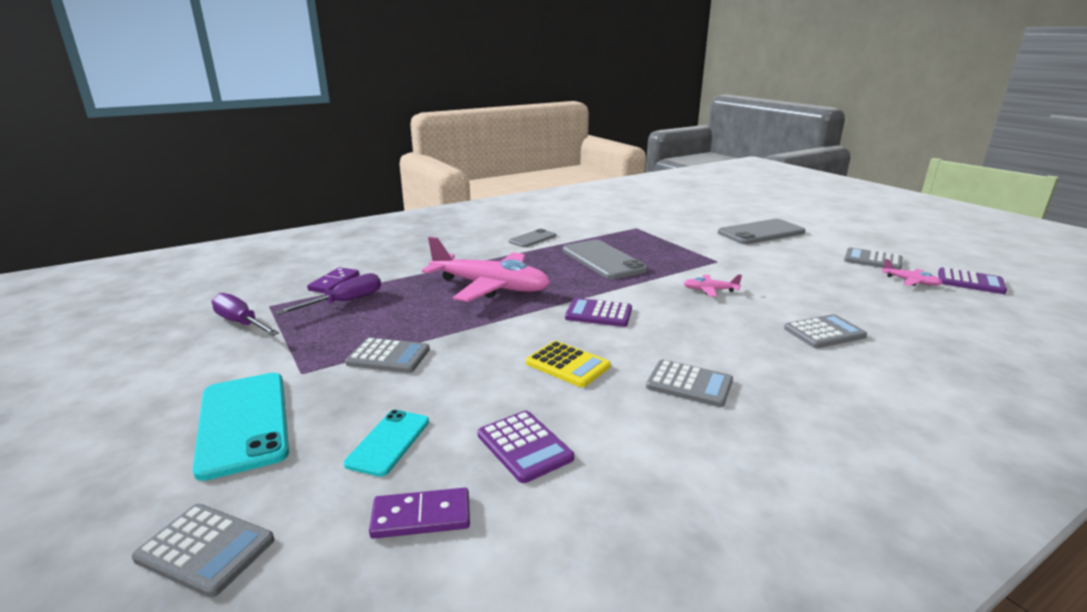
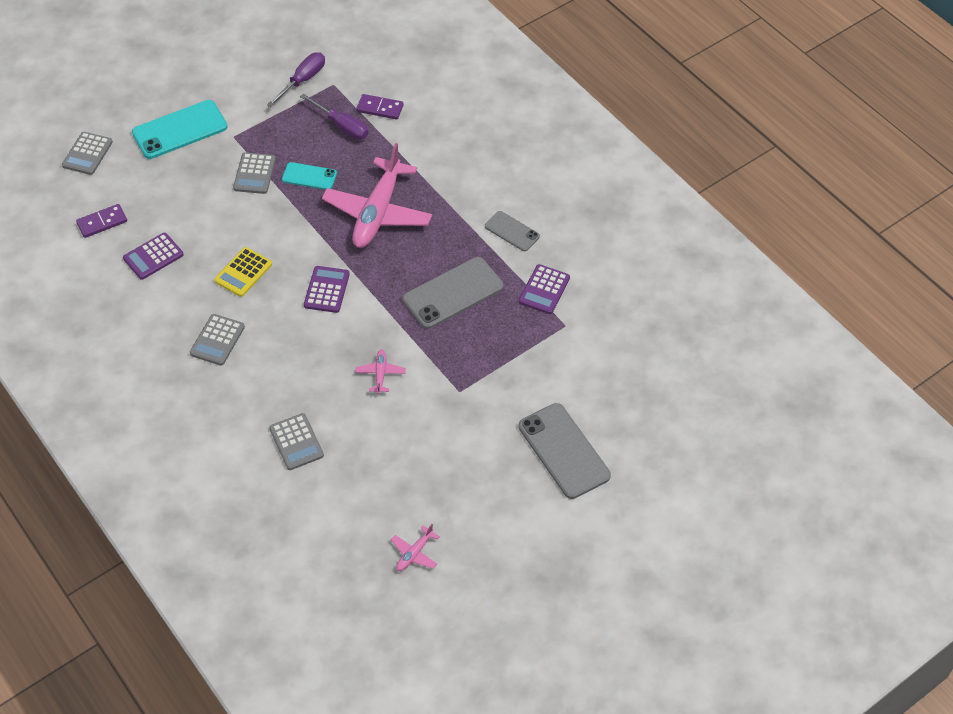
camera: 85 degrees right, 30 degrees up
turquoise phone [344,410,429,477] -> turquoise phone moved to [282,162,337,190]
purple domino [369,488,470,539] -> purple domino turned 75 degrees clockwise [76,204,127,238]
grey calculator [844,248,903,269] -> none
purple calculator [938,267,1007,294] -> purple calculator moved to [519,264,570,314]

